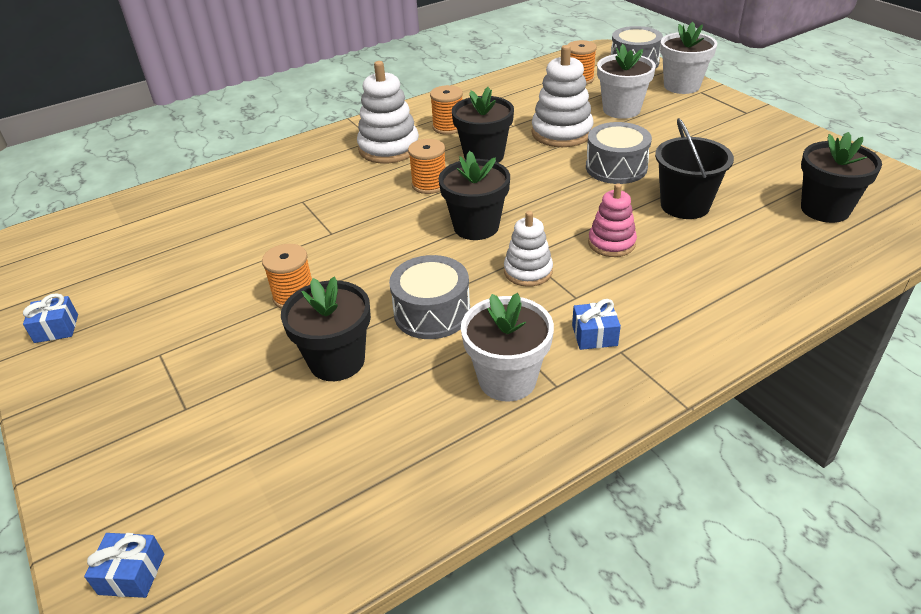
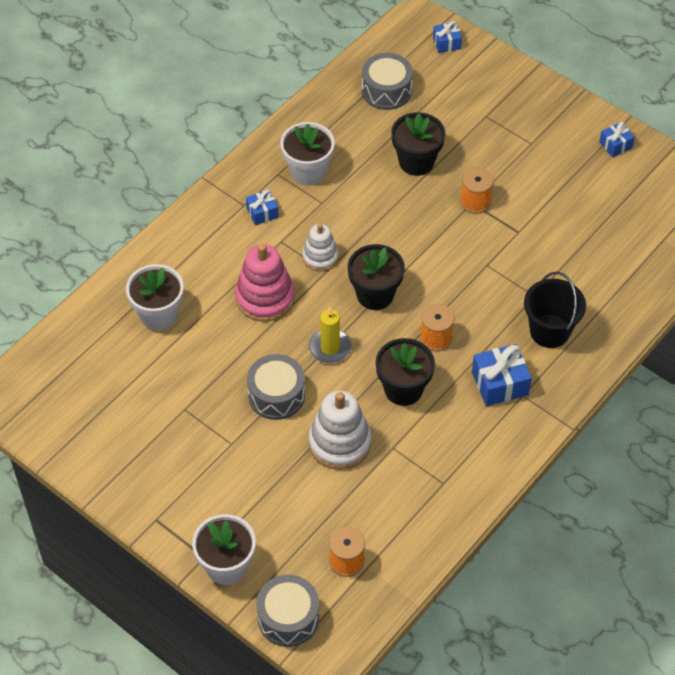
camera: 160 degrees right, 15 degrees up
white stacking toy [357,61,419,163] -> blue gift [472,344,532,406]
grey drum [389,255,470,339] -> grey drum moved to [362,53,413,110]
orange spool [430,85,463,135] -> none
pink stacking toy [588,183,637,257] -> pink stacking toy [235,244,295,322], size x1.60
white flower pot [597,44,656,119] -> white flower pot moved to [126,264,184,330]
black bucket [655,118,734,219] -> black bucket moved to [524,272,586,348]
black flower pot [801,132,882,223] -> none
none -> yellow candle [309,306,352,363]

